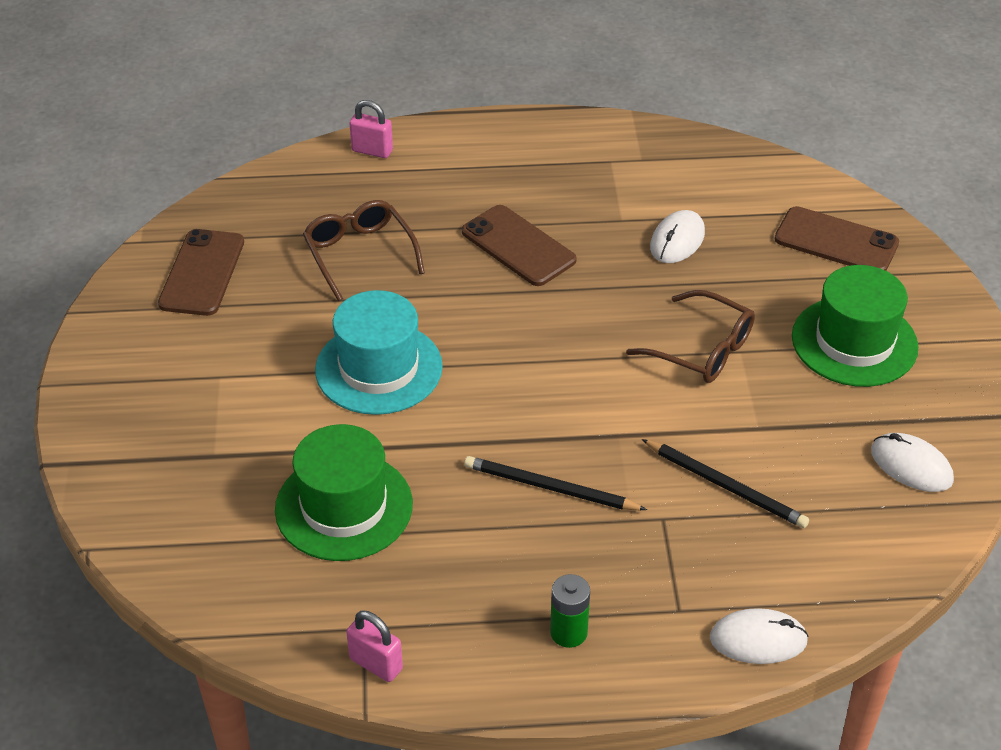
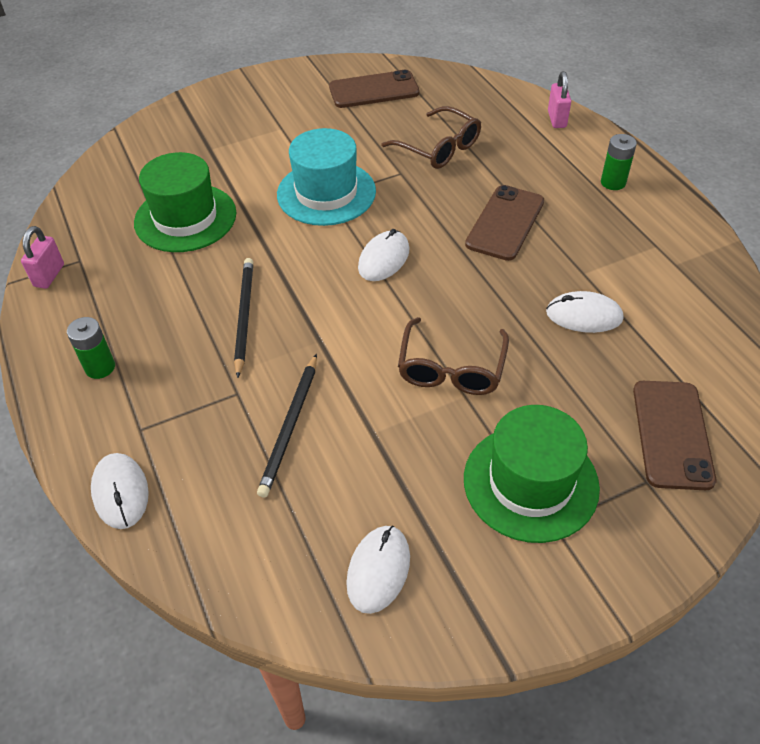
camera: 70 degrees right, 5 degrees up
brown glasses [303,200,425,301] -> brown glasses turned 90 degrees clockwise [382,106,481,169]
none -> white mouse [358,229,410,281]
none -> green battery [601,134,637,190]

